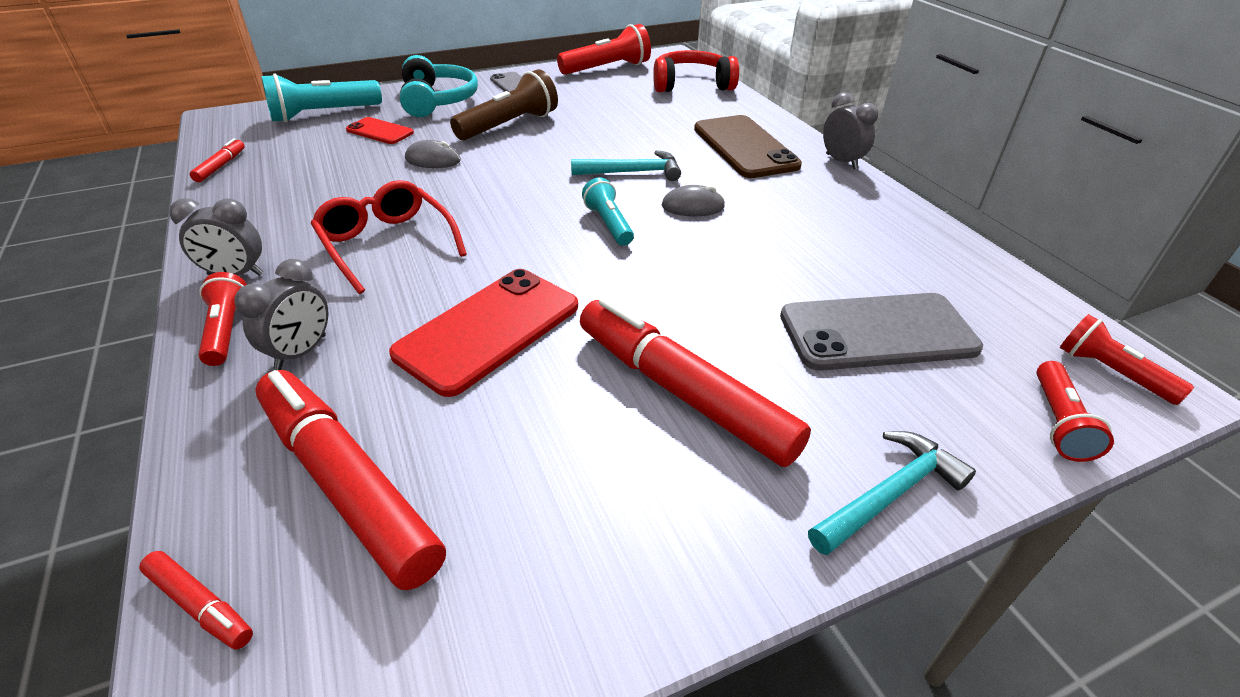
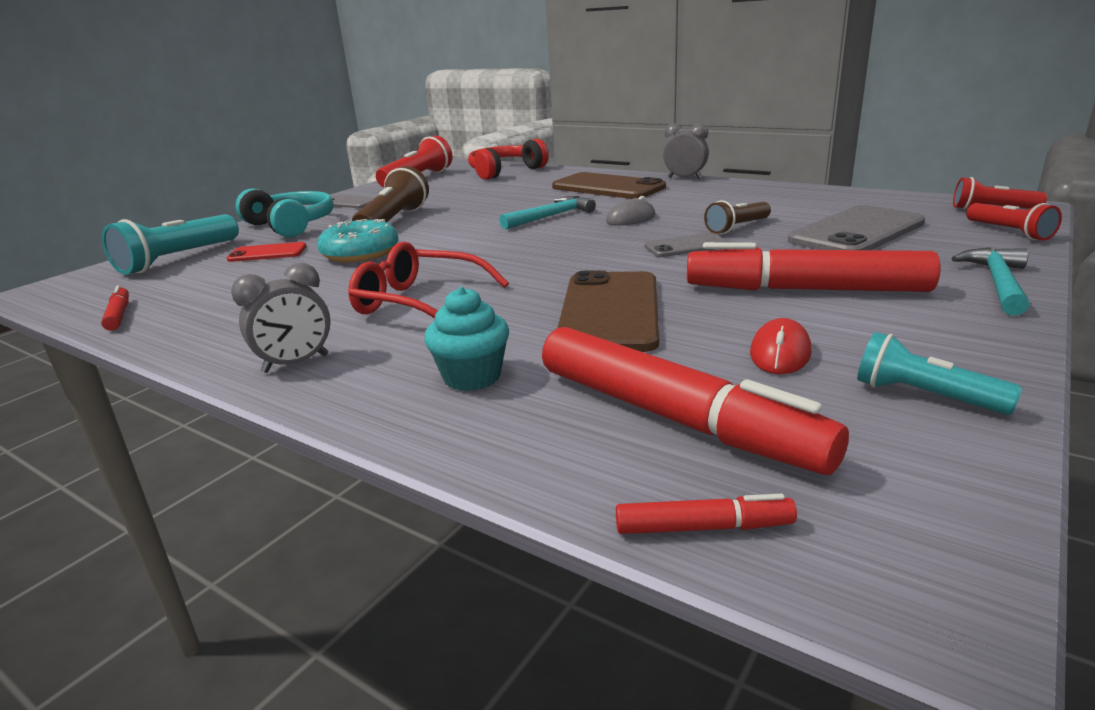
camera: 30 degrees left, 15 degrees down
red flashlight [198,272,247,366] -> none
grey clock [234,259,329,370] -> turquoise cupcake [424,287,509,391]
red marker [255,370,446,590] -> red marker turned 150 degrees counterclockwise [542,327,849,475]
red phone [389,269,578,397] -> brown phone [558,270,659,352]
grey mouse [405,140,461,168] -> turquoise donut [317,219,399,263]
turquoise flashlight [582,177,634,246] -> turquoise flashlight moved to [857,332,1022,415]
none -> grey phone [644,233,728,257]
none -> brown flashlight [704,200,771,234]
none -> red mouse [750,318,811,374]

